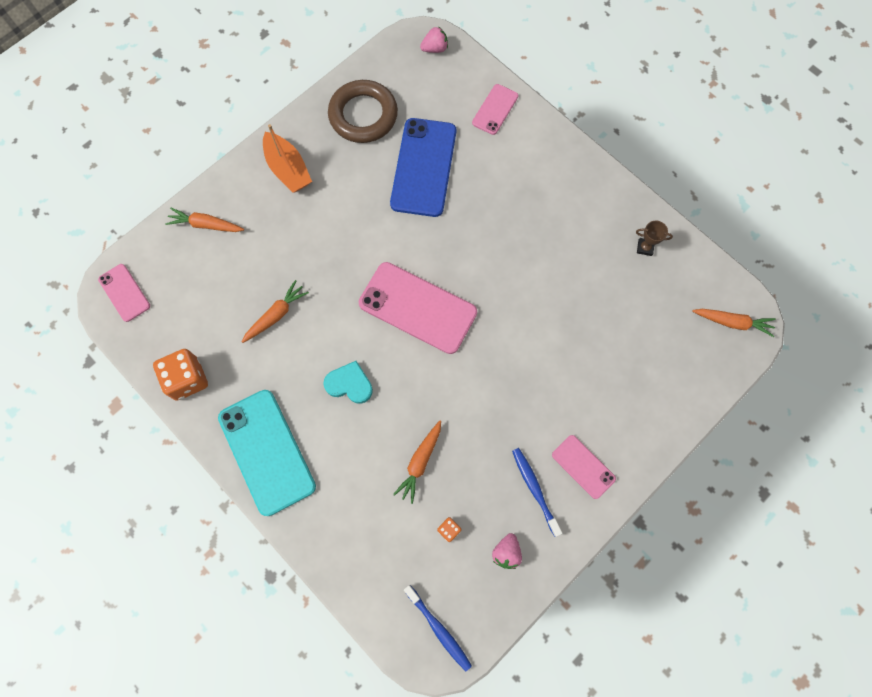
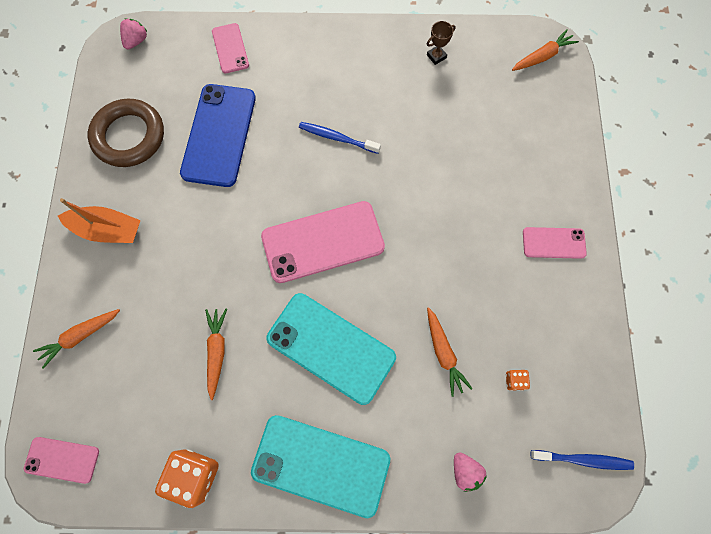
camera: 45 degrees left, 0 degrees up
turquoise heart [323,361,373,404] -> turquoise phone [266,293,396,405]
blue phone [390,118,456,217] -> blue phone turned 45 degrees clockwise [180,84,256,187]
pink strawberry [492,533,522,569] -> pink strawberry moved to [454,452,487,492]
blue toothbrush [512,448,563,537] -> blue toothbrush moved to [299,122,381,154]

